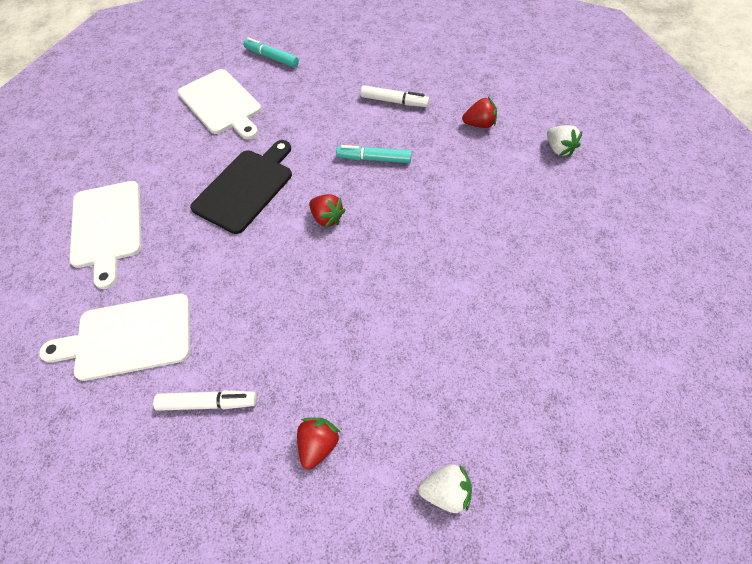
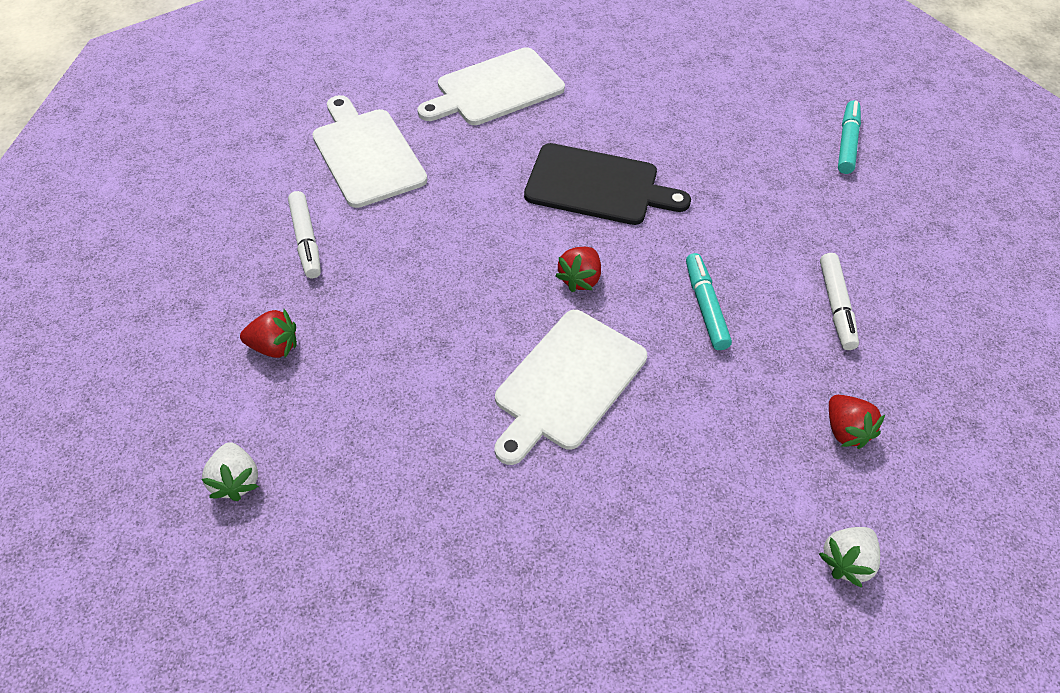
camera: 70 degrees right, 5 degrees down
white cutting board [178,69,261,140] -> white cutting board moved to [494,310,647,465]

